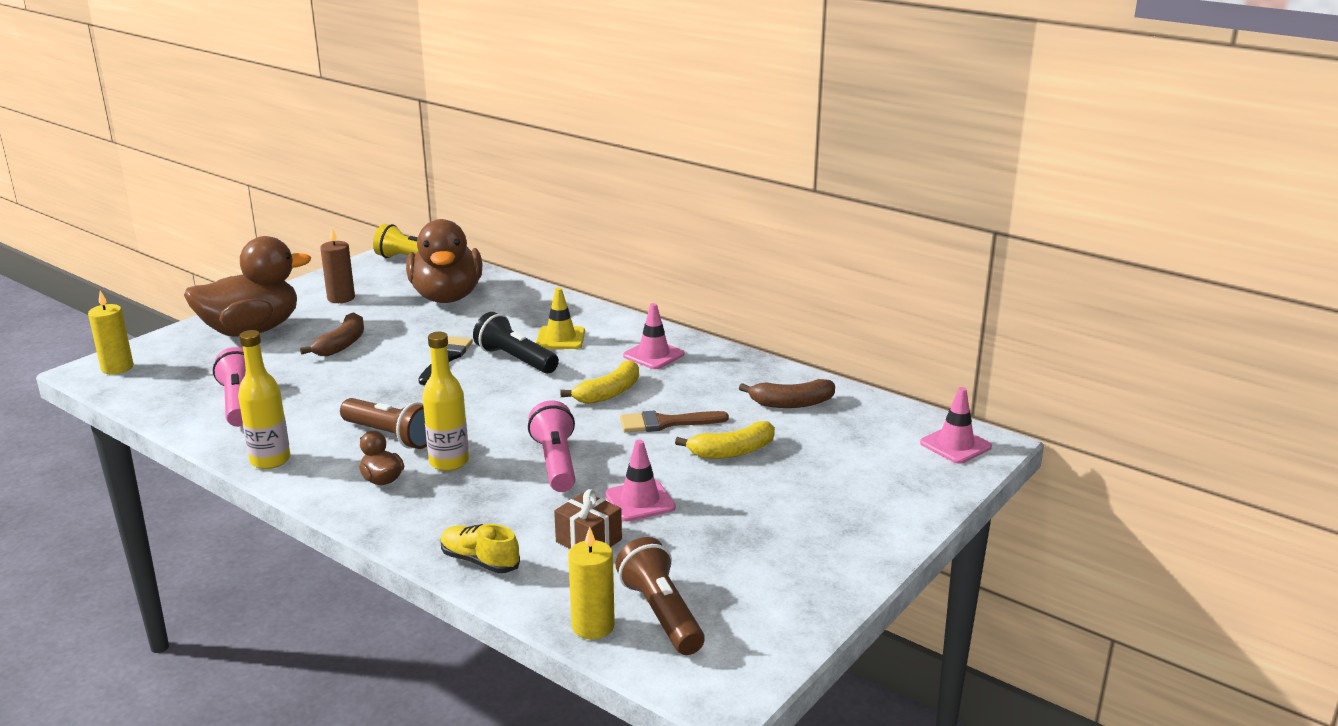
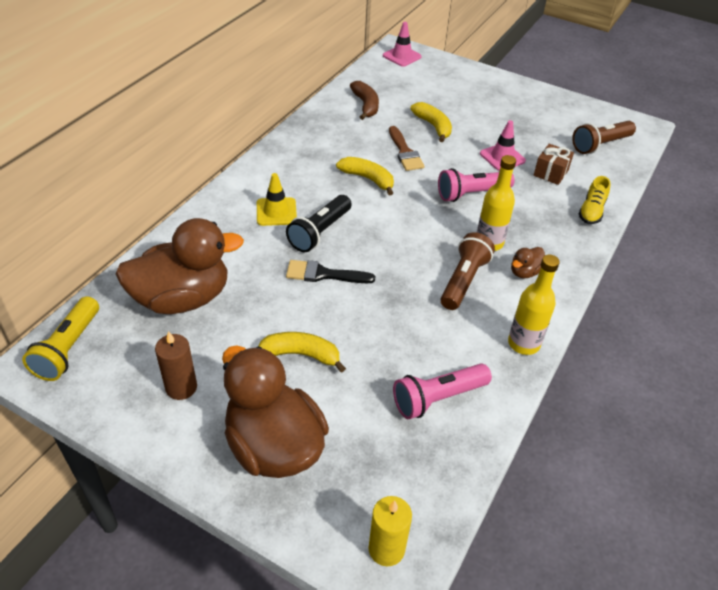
camera: 100 degrees left, 20 degrees up
brown banana [300,312,364,356] -> yellow banana [258,332,346,373]
yellow candle [568,527,615,639] -> none
pink traffic cone [623,303,684,369] -> none

